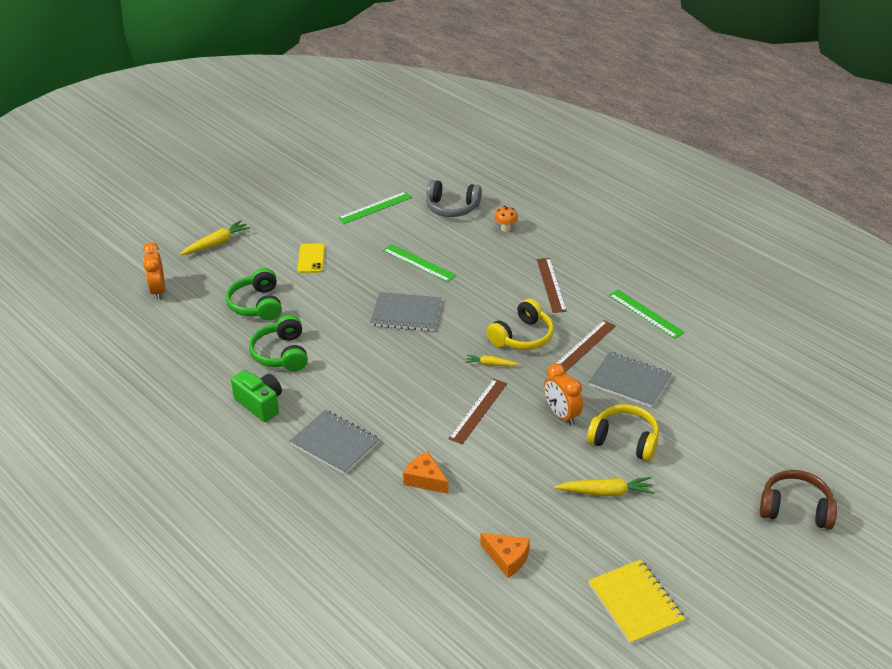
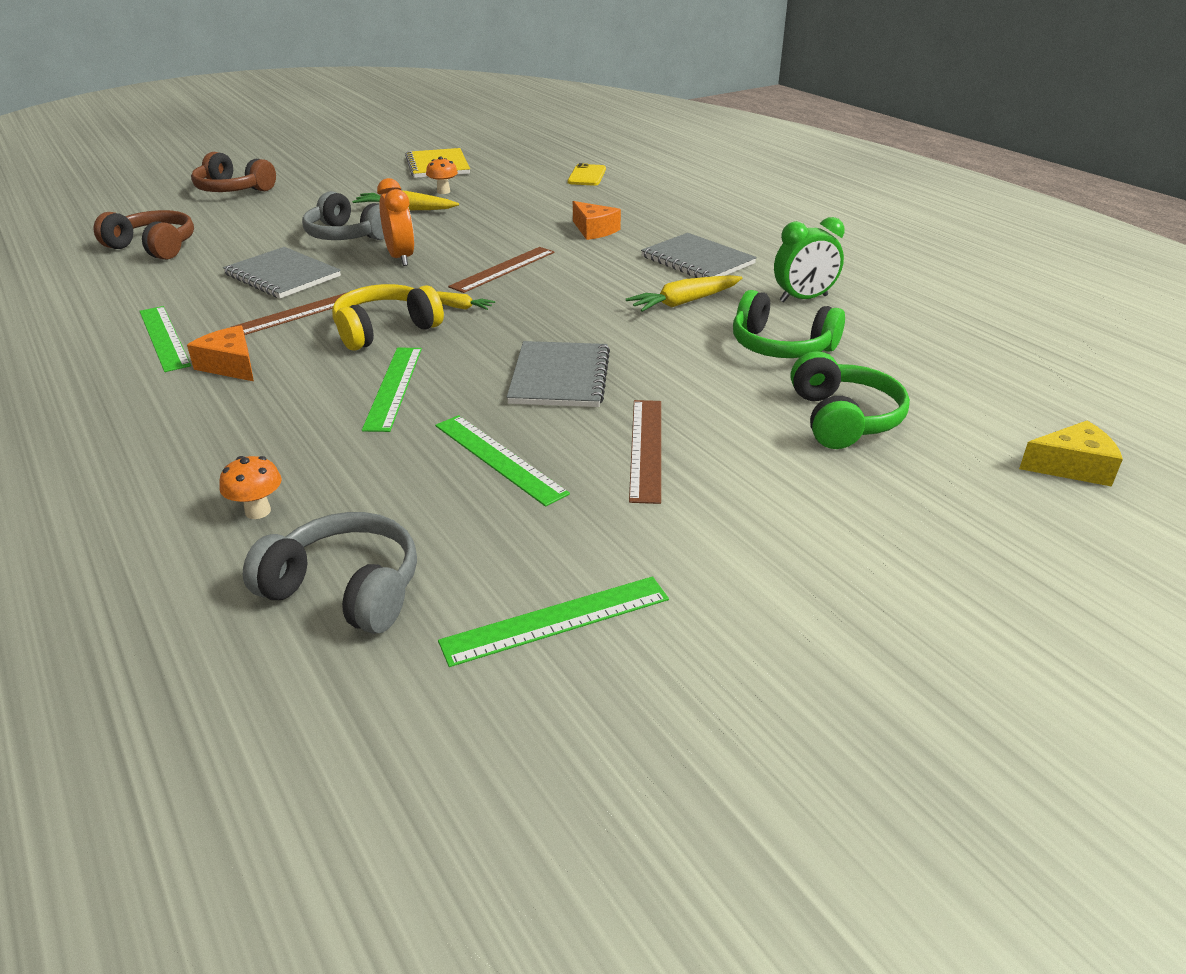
camera: 170 degrees left, 5 degrees down
orange clock [143,242,165,300] -> yellow cheese [1019,421,1123,487]
yellow carrot [180,220,250,256] -> yellow carrot moved to [626,275,742,312]
green camera [231,370,282,422] -> green clock [774,217,845,302]
green headphones [249,315,308,372] -> green headphones turned 120 degrees clockwise [733,290,845,358]
yellow phone [298,243,325,273] -> yellow phone moved to [568,163,606,186]
grey notebook [370,292,441,331] -> grey notebook turned 75 degrees clockwise [507,341,610,407]
orange cheese [481,533,530,578] -> orange cheese moved to [187,325,254,381]
brown ruler [537,258,567,313] -> brown ruler moved to [629,400,661,504]
yellow headphones [587,404,659,461] -> grey headphones [302,191,384,240]
none -> brown headphones [94,210,194,260]
none -> green ruler [362,348,422,432]
none -> orange mushroom [426,157,458,194]

